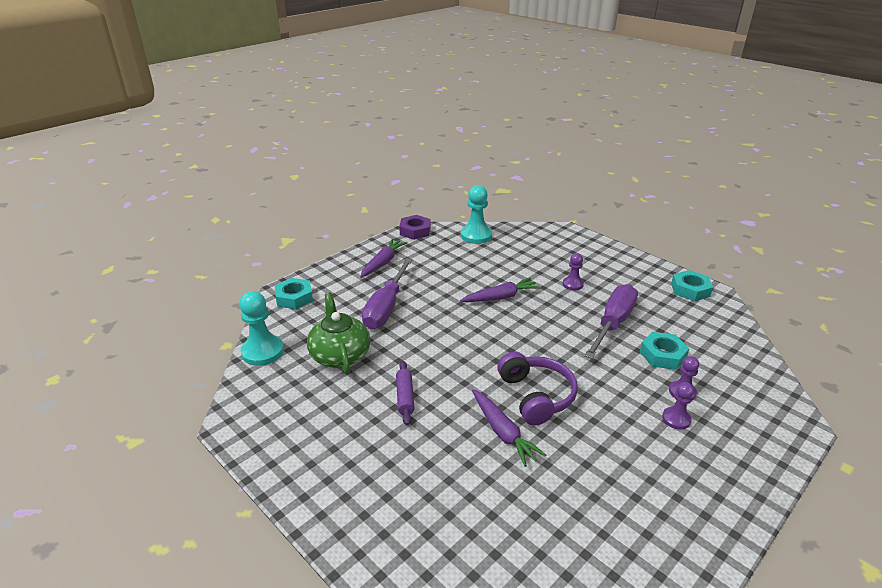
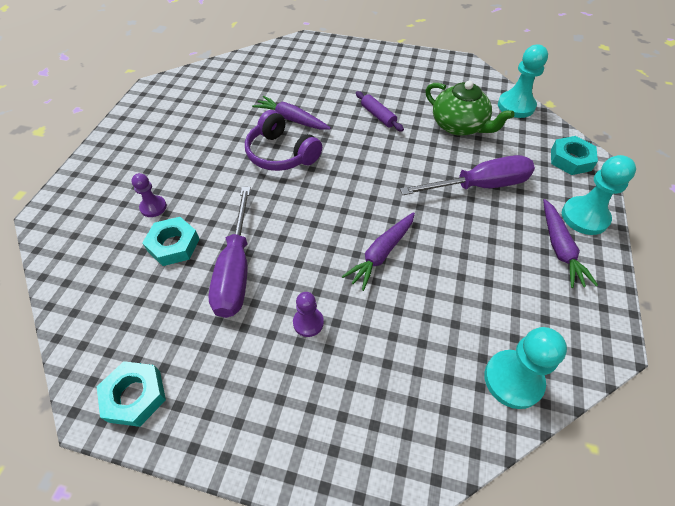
camera: 150 degrees right, 20 degrees up
purple screwdriver [362,258,413,329] -> purple screwdriver turned 90 degrees clockwise [400,155,535,195]
purple nut [399,215,431,240] -> none
purple pawn [662,382,694,430] -> none
none -> turquoise pawn [562,155,636,235]

